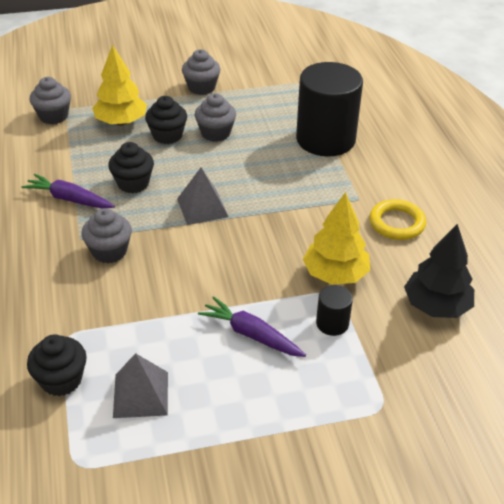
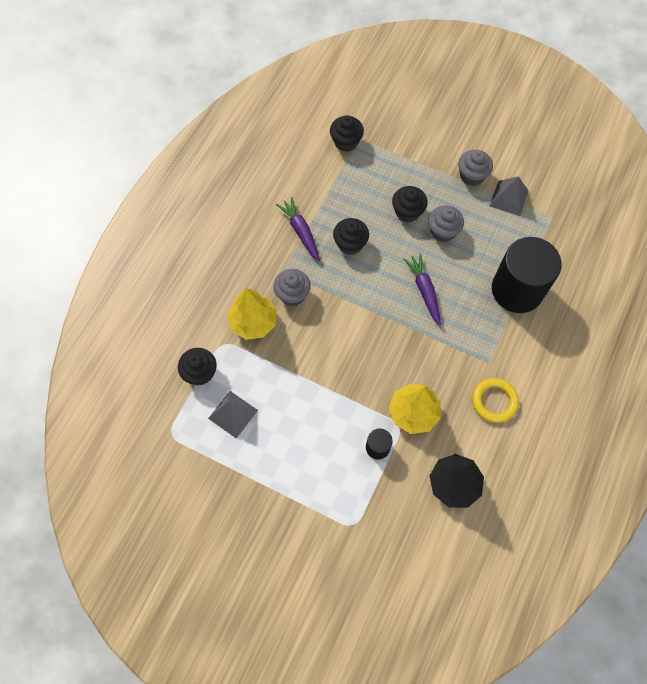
camera: 40 degrees right, 25 degrees up
grey cupcake [30,77,71,124] -> black cupcake [330,115,364,152]
yellow tree [92,45,147,126] -> yellow tree moved to [227,288,277,340]
grey pyramid [177,167,229,225] -> grey pyramid moved to [489,176,529,216]
purple carrot [198,296,306,357] -> purple carrot moved to [404,253,441,326]

